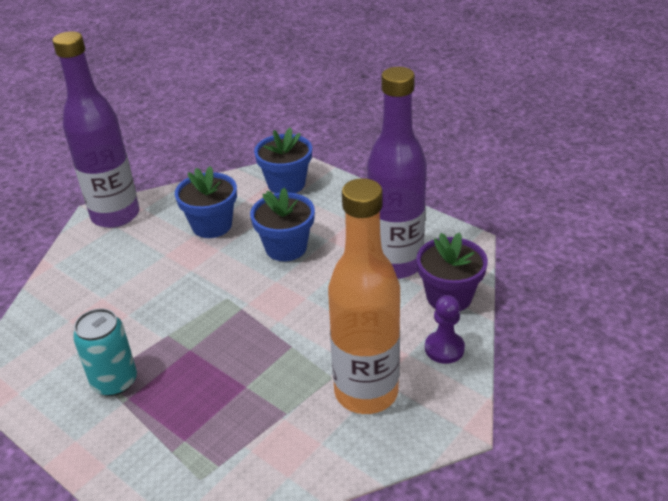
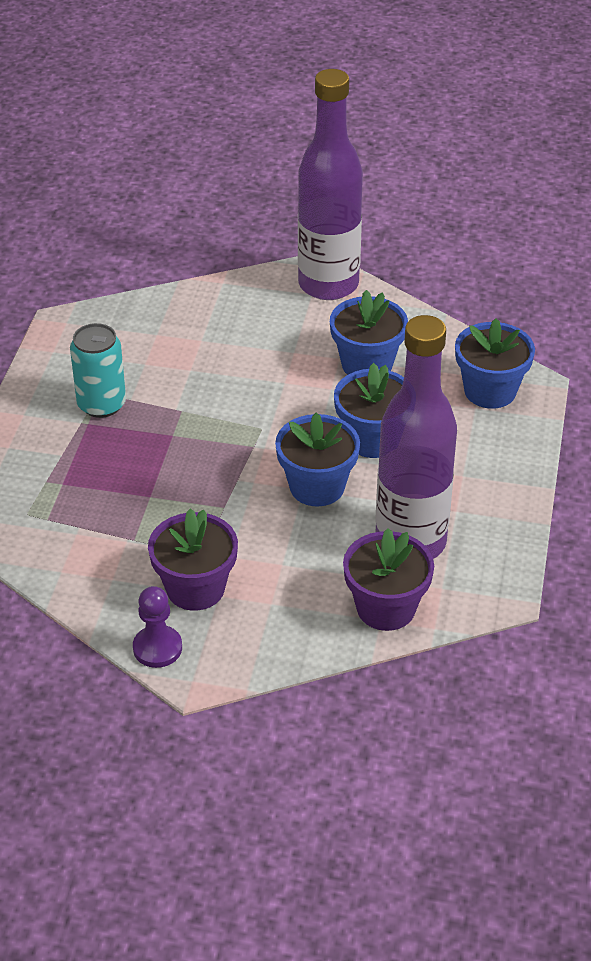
camera: 60 degrees right, 5 degrees up
orange bottle [328,178,400,414] -> purple flower pot [148,508,238,611]
purple pawn [425,295,465,364] -> purple pawn moved to [133,586,182,668]
none -> blue flower pot [275,413,360,507]

